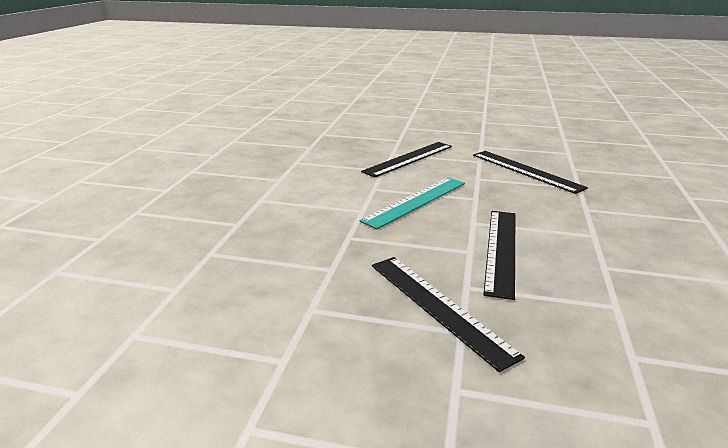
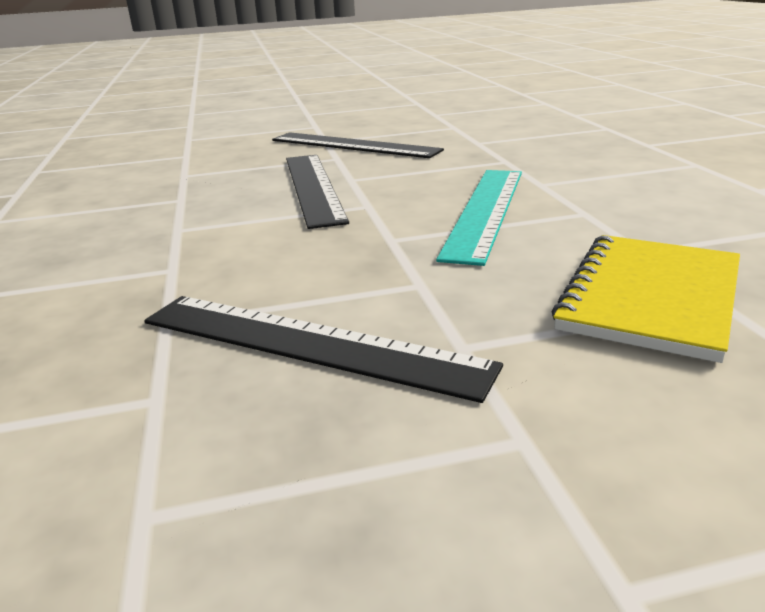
camera: 155 degrees right, 0 degrees up
black ruler [361,142,452,177] -> yellow notebook [552,235,740,363]

